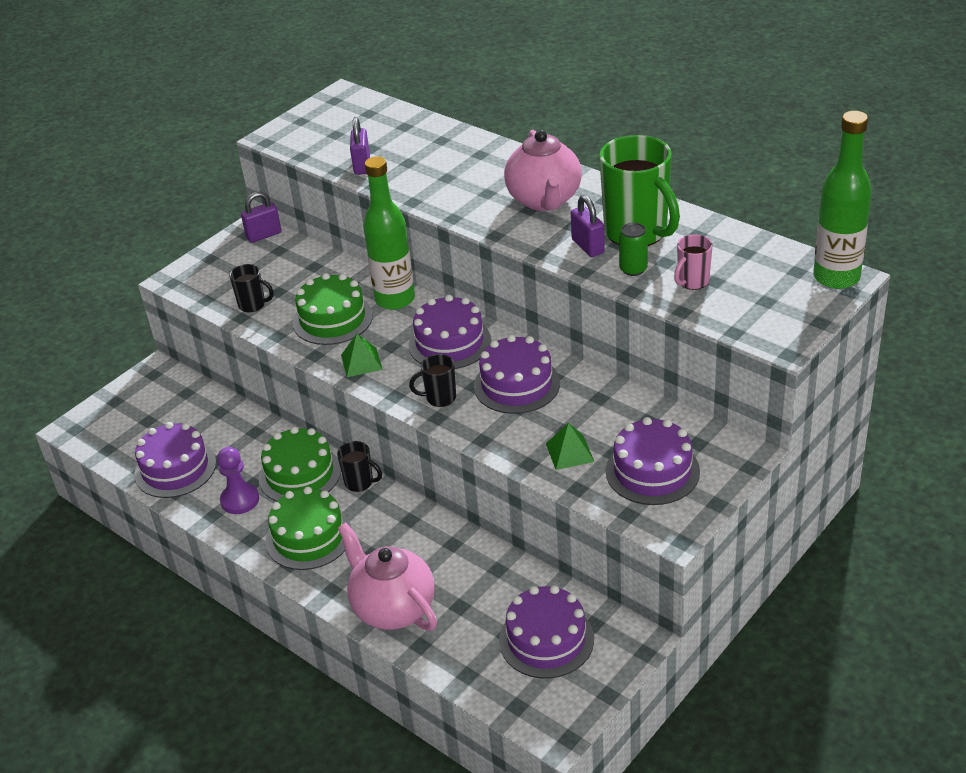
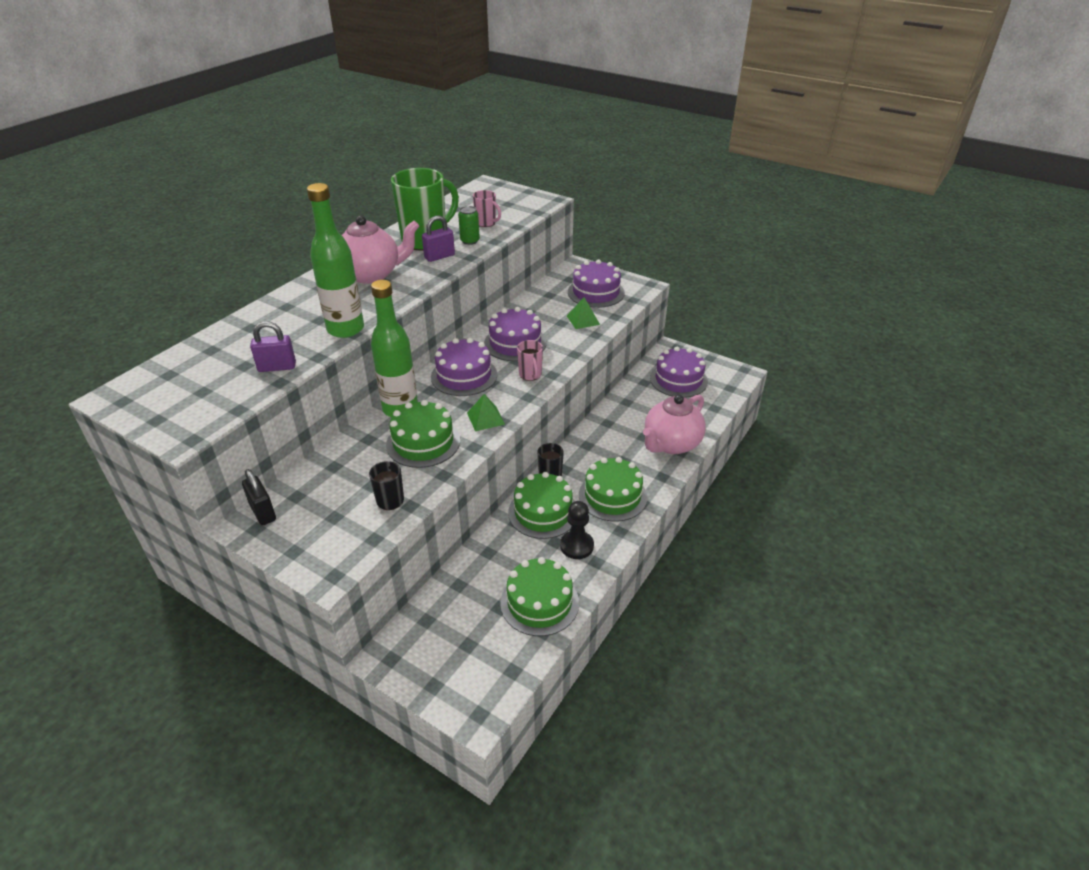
camera: 100 degrees left, 0 degrees up
purple cake [134,422,216,498] -> green cake [500,557,579,636]
purple pawn [217,447,259,514] -> black pawn [560,501,594,559]
purple padlock [241,191,282,243] -> black padlock [242,469,276,525]
black mug [409,354,456,407] -> pink mug [517,340,543,381]
green bottle [813,111,872,289] -> green bottle moved to [307,183,364,338]

